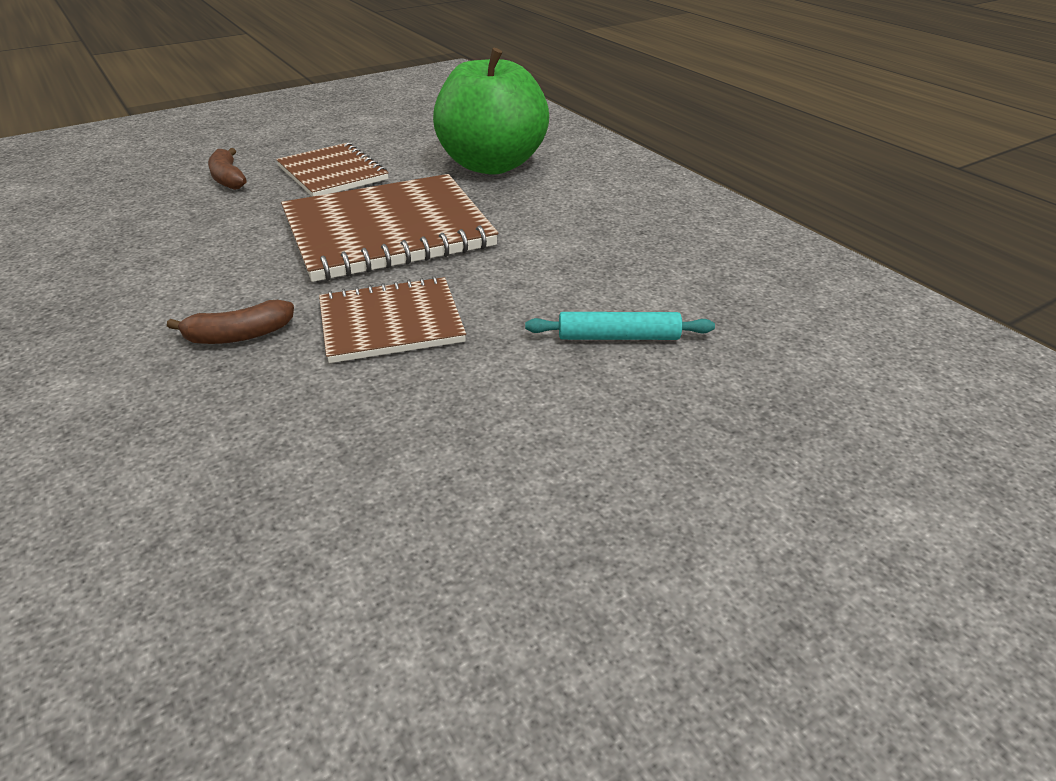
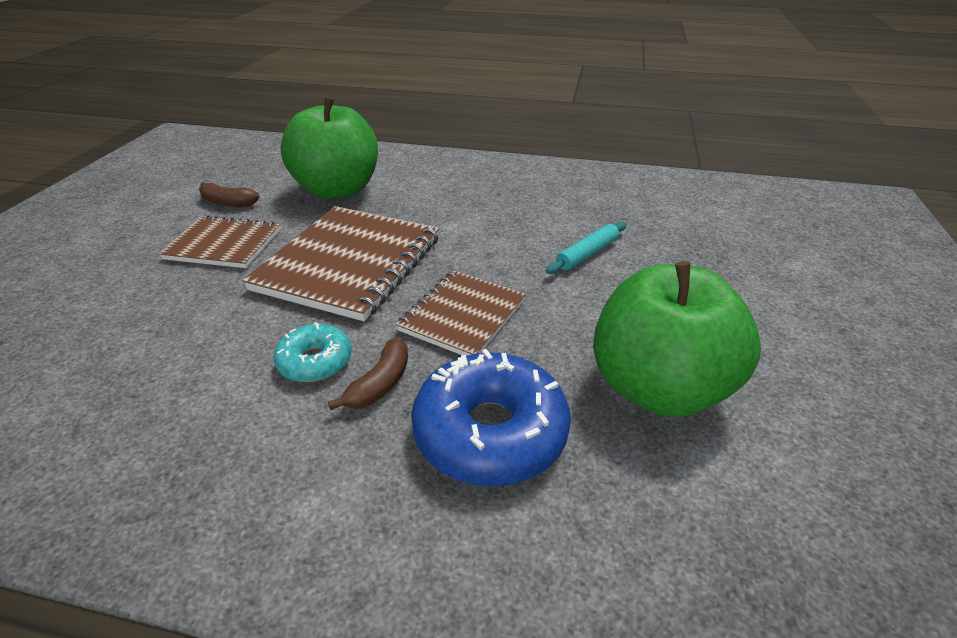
camera: 45 degrees left, 0 degrees up
brown banana [208,148,247,190] -> brown banana moved to [199,182,260,207]
none -> turquoise donut [274,322,351,382]
none -> blue donut [411,349,571,486]
none -> green apple [593,261,761,417]

